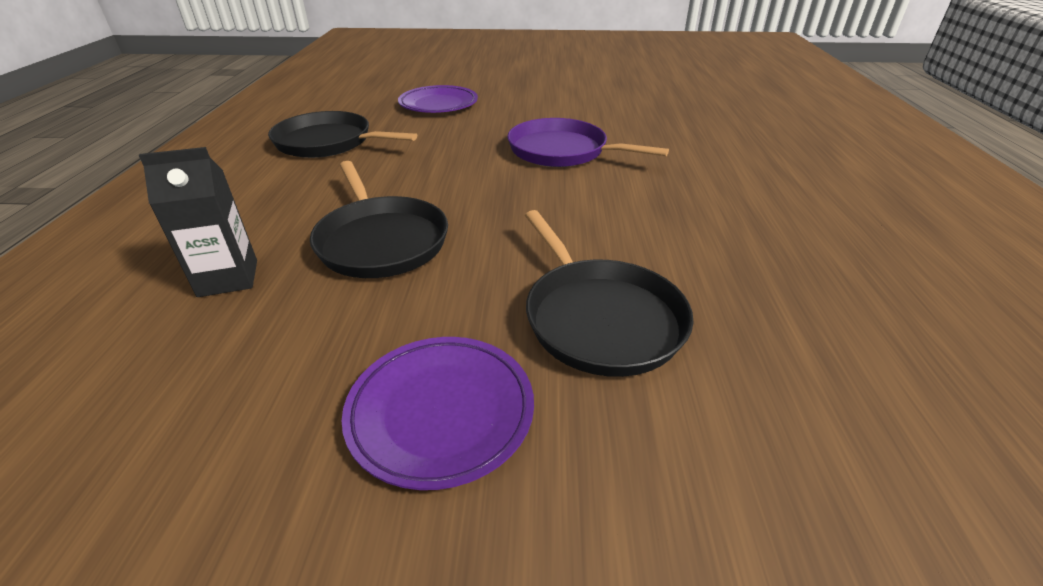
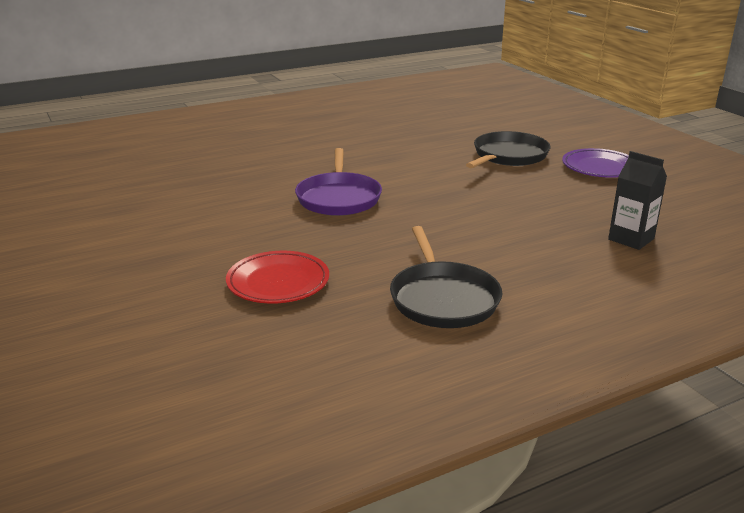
camera: 120 degrees left, 10 degrees down
black pan [310,161,448,278] -> none
purple plate [398,85,478,113] -> red plate [226,251,329,304]

